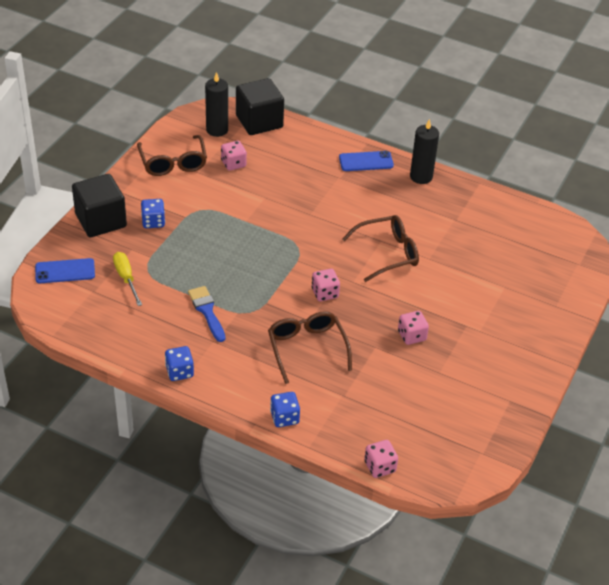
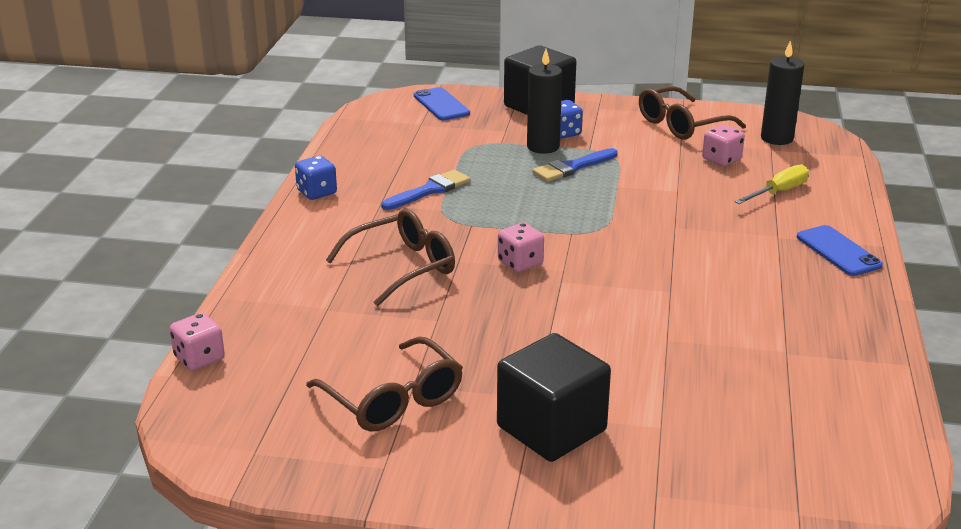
camera: 75 degrees right, 15 degrees down
yellow screwdriver [113,252,142,306] -> yellow screwdriver moved to [735,164,809,204]
black cube [236,78,284,135] -> black cube moved to [497,333,611,462]
blue dice [270,392,300,427] -> none
brown glasses [342,215,419,282] -> brown glasses moved to [306,337,463,431]
pink dice [398,311,429,345] -> none
black candle [410,119,439,184] -> black candle moved to [527,49,562,154]
none -> blue brush [533,148,618,182]

